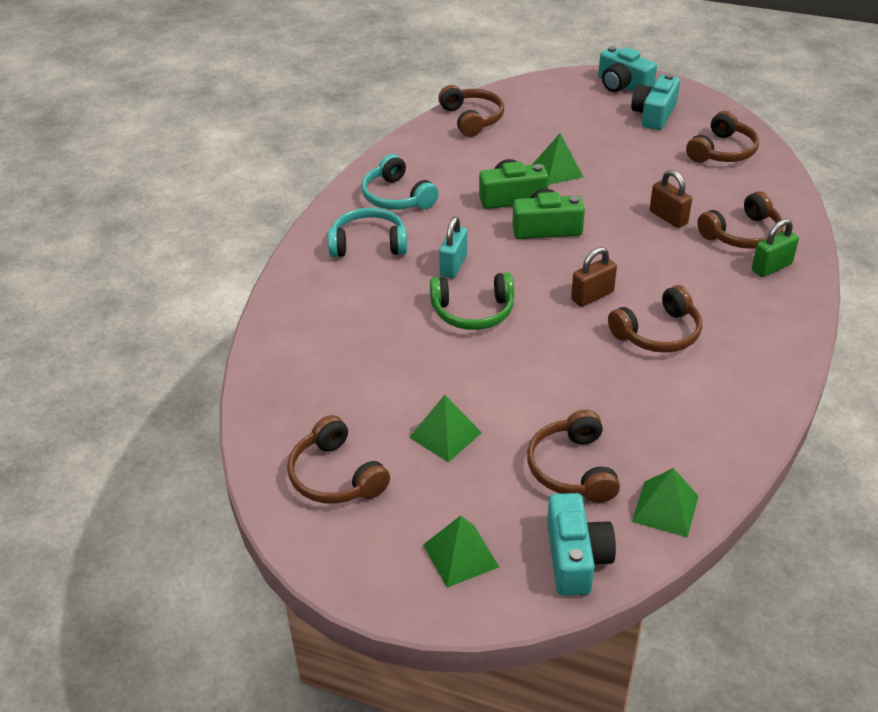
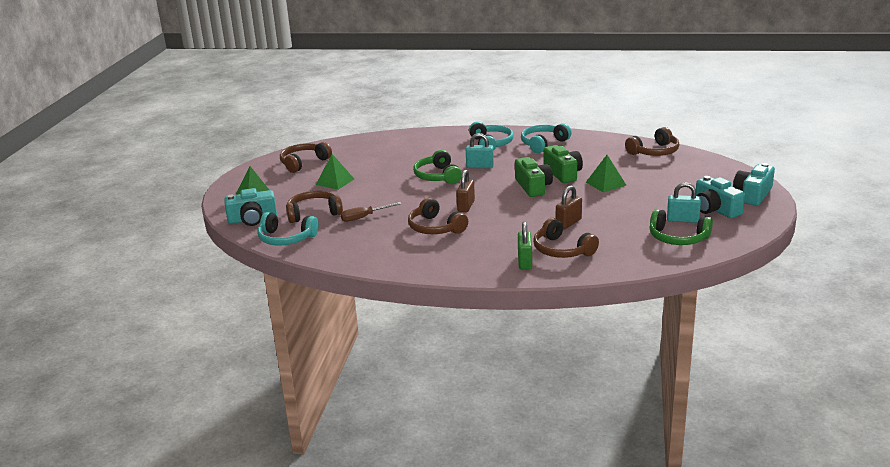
camera: 80 degrees right, 15 degrees down
brown padlock [571,247,617,307] -> brown padlock turned 60 degrees clockwise [456,170,475,212]
turquoise camera [631,74,680,130] -> turquoise camera turned 135 degrees counterclockwise [696,176,745,218]
green pyramid [632,468,699,537] -> turquoise headphones [257,212,319,246]
brown headphones [686,111,759,163] -> green headphones [649,209,713,245]
green padlock [752,219,799,277] -> green padlock turned 45 degrees clockwise [518,222,532,270]
none -> brown screwdriver [341,202,401,222]
none -> turquoise padlock [667,182,701,223]

